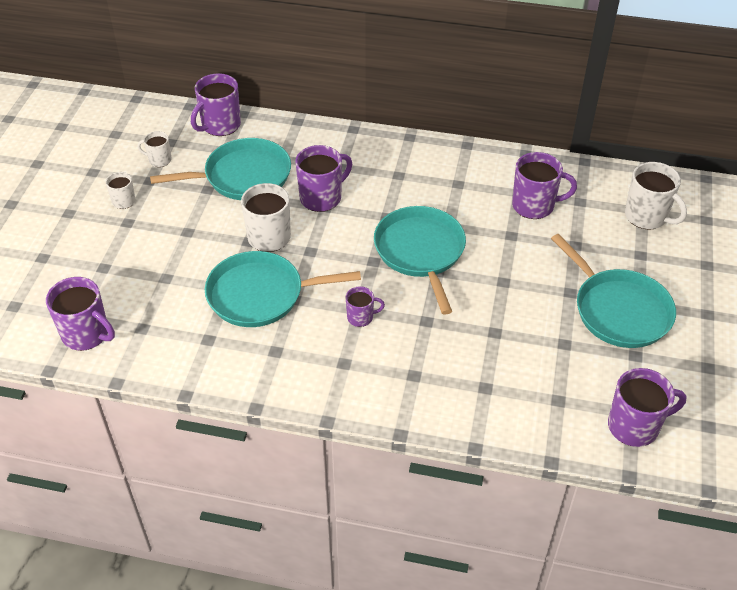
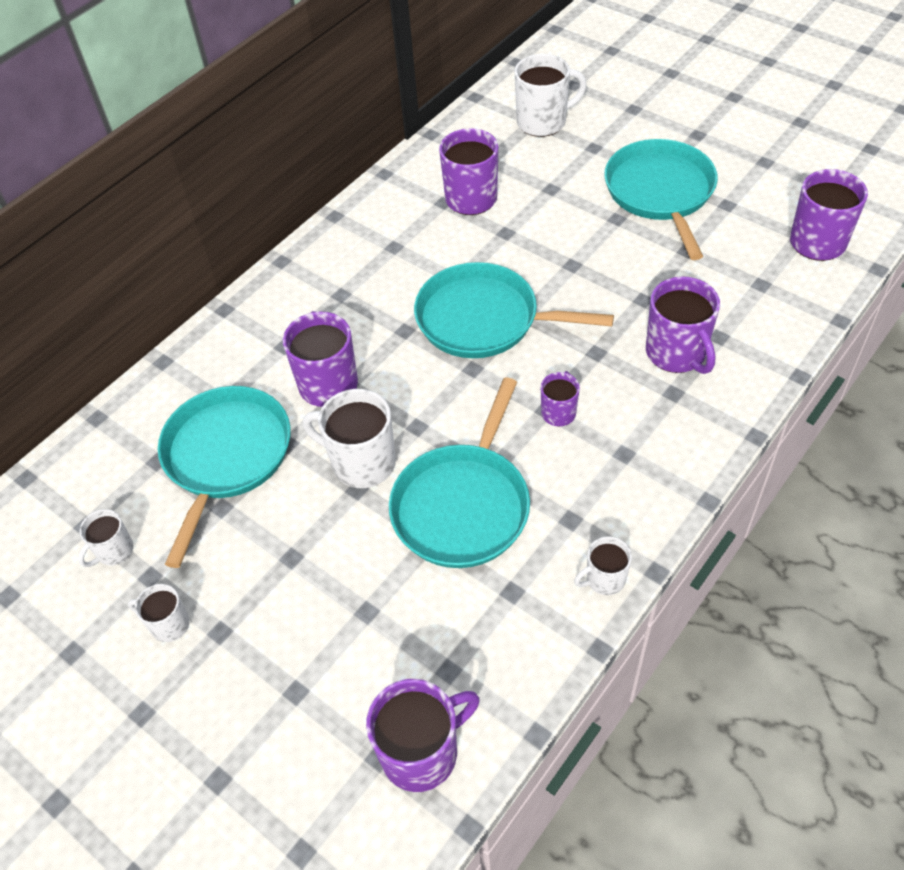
camera: 60 degrees left, 5 degrees up
purple mug [191,73,241,136] -> purple mug moved to [646,276,720,374]
turquoise pan [551,234,676,348] -> turquoise pan turned 90 degrees counterclockwise [604,139,718,260]
none -> white mug [574,536,632,595]

